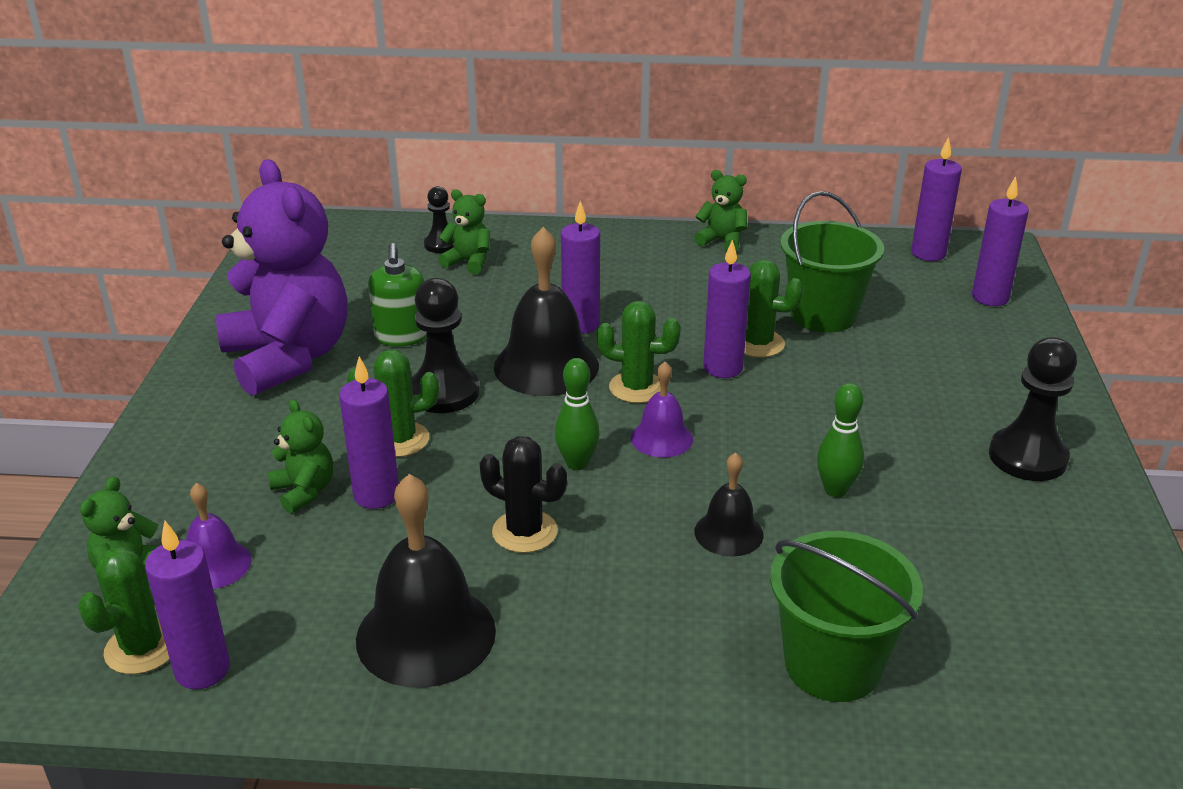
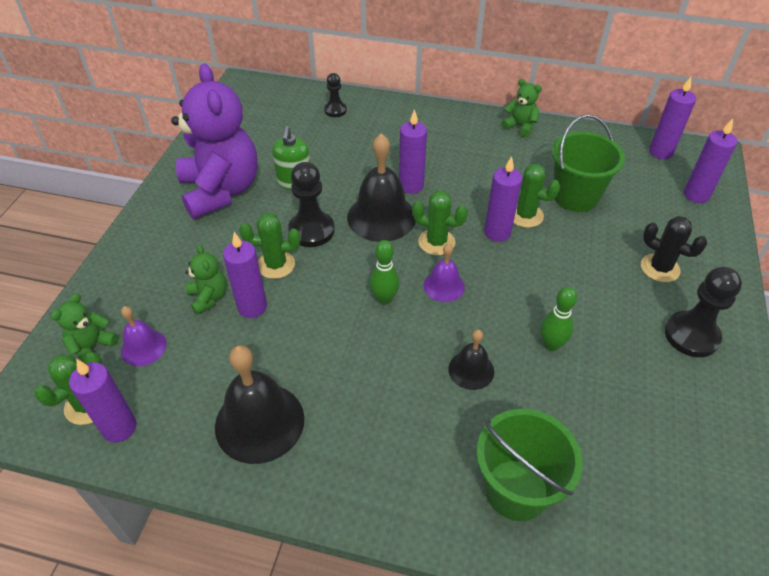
camera: 10 degrees right, 15 degrees up
green teddy bear [438,189,490,274] -> none
black cactus [479,436,567,553] -> black cactus moved to [641,216,707,282]

